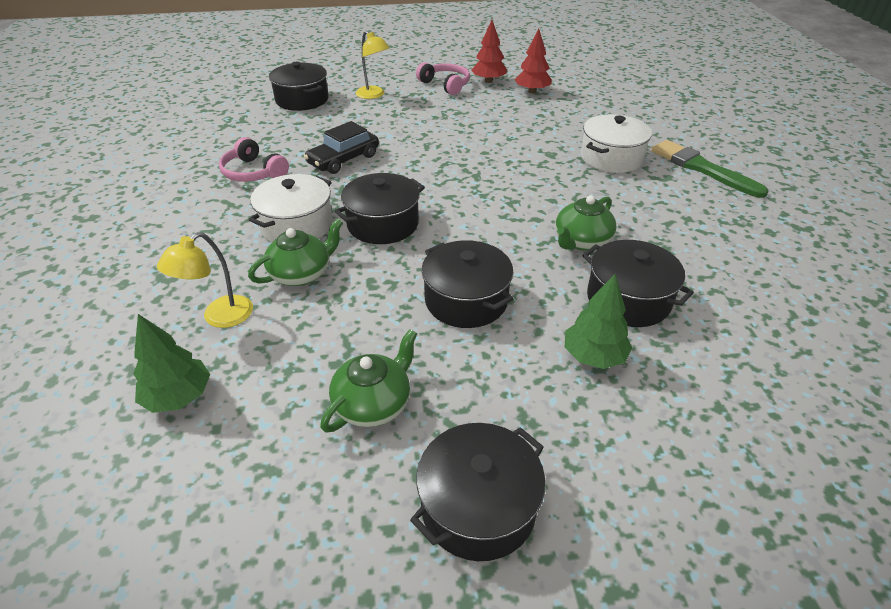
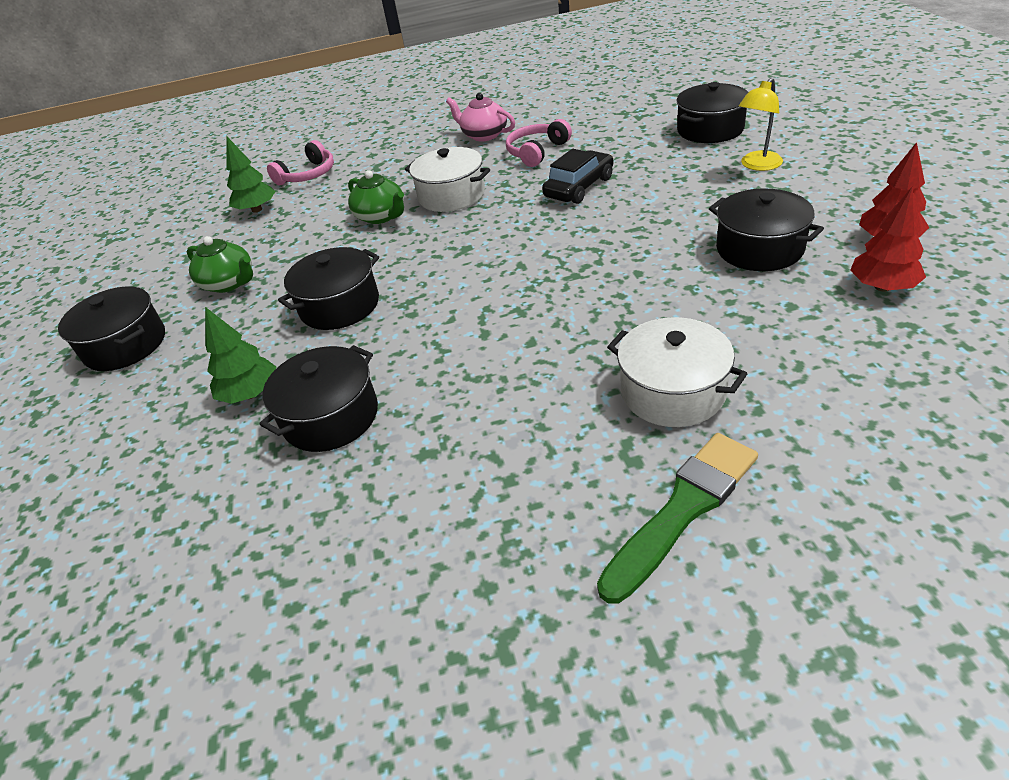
camera: 90 degrees right, 0 degrees up
yellow lamp [157,232,253,328] -> none
black car [304,121,379,174] -> black car turned 90 degrees clockwise [542,149,614,204]
black pot [335,173,425,244] -> black pot moved to [709,189,824,271]
pink headphones [416,62,470,95] -> pink headphones moved to [267,140,334,185]
green teapot [556,195,616,251] -> none
none -> pink teapot [446,93,515,141]

